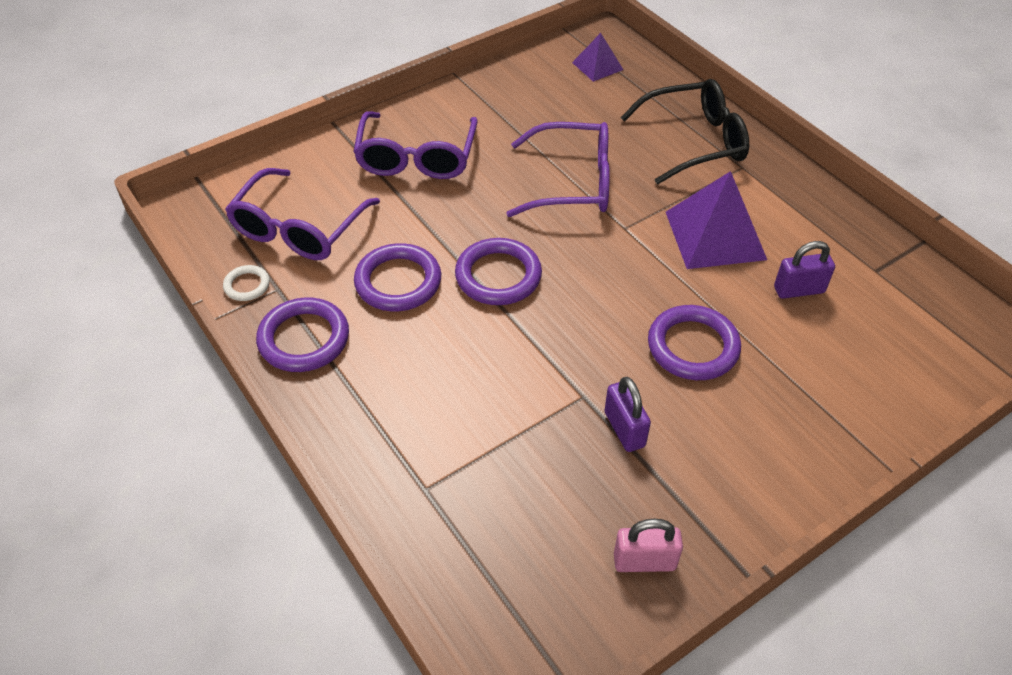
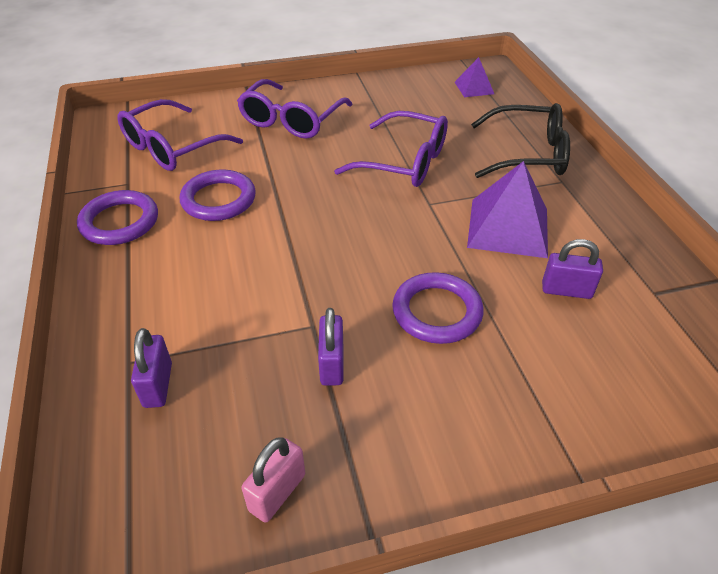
camera: 20 degrees right, 5 degrees down
white ring [223,265,270,301] -> none
purple ring [455,238,542,305] -> none
pink padlock [614,519,683,572] -> pink padlock turned 75 degrees counterclockwise [242,437,305,523]
none -> purple padlock [131,328,172,408]

